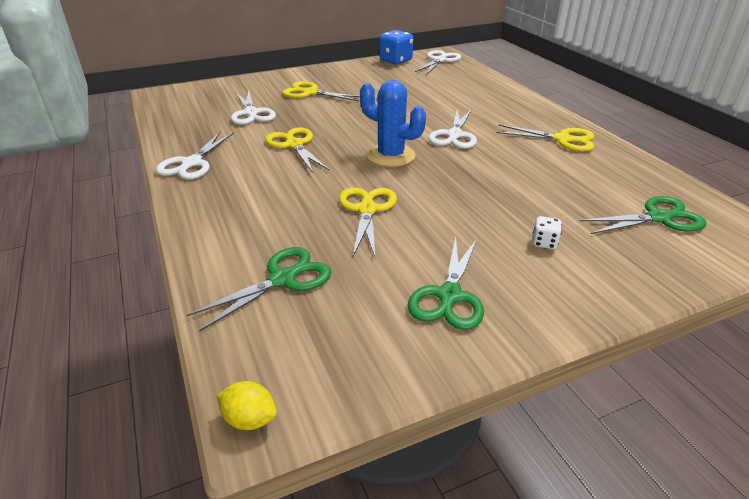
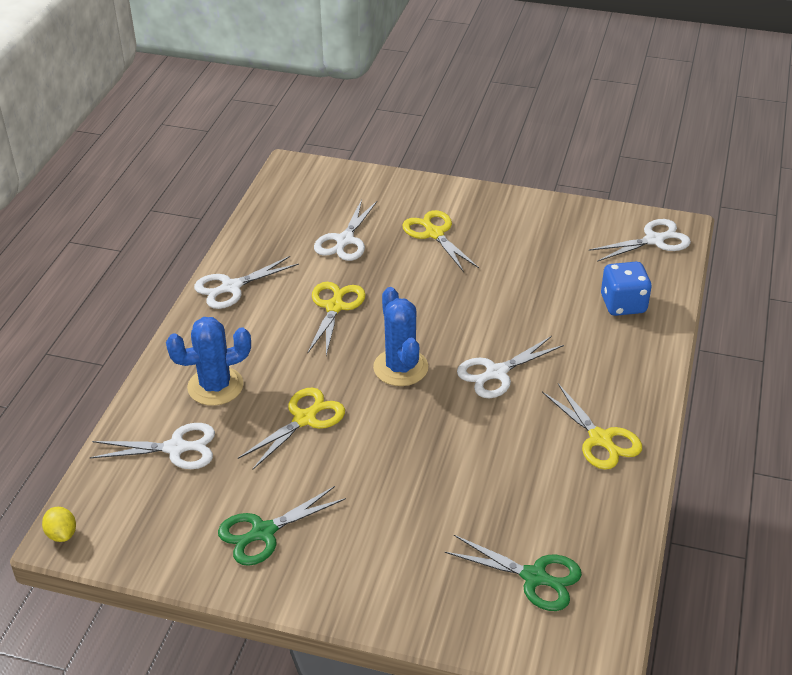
camera: 40 degrees right, 5 degrees up
green scissors [186,247,331,332] -> white scissors [90,423,215,469]
blue dice [379,30,413,65] -> blue dice moved to [601,262,652,316]
white dice [532,216,562,249] -> none
none -> blue cactus [166,317,251,406]

